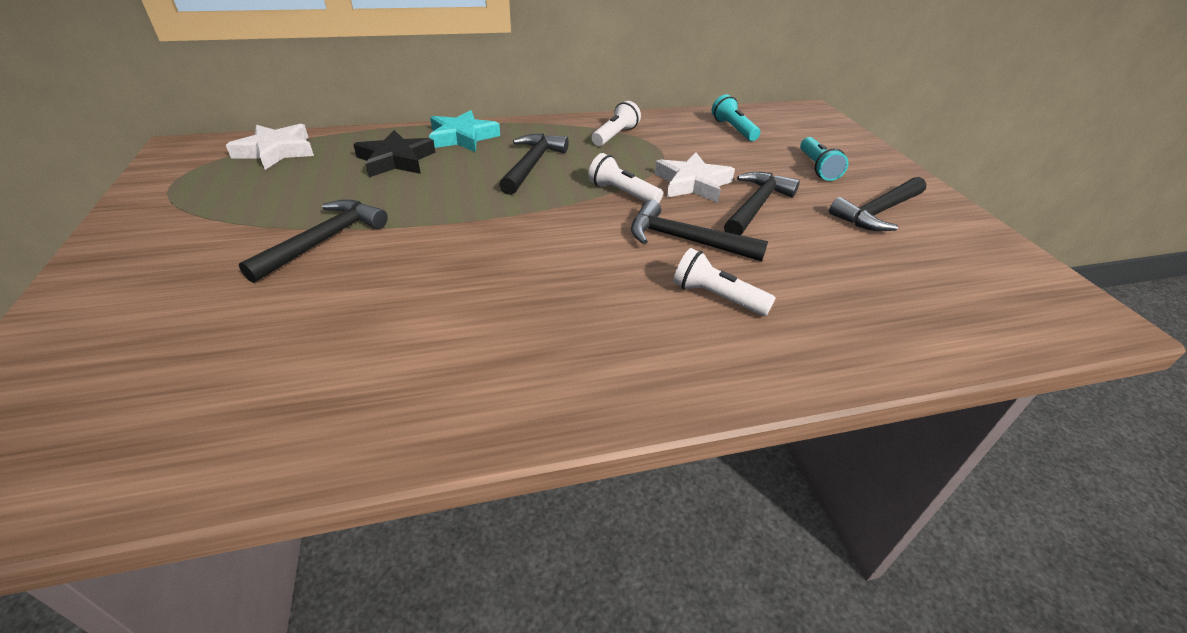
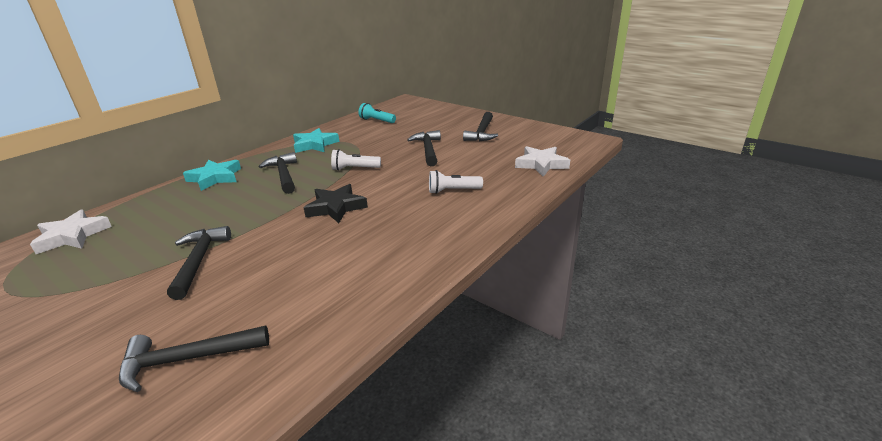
camera: 35 degrees left, 10 degrees down
black star [353,130,435,177] -> black star moved to [304,184,368,223]
white flashlight [591,101,641,146] -> turquoise star [293,128,339,153]
black hammer [631,200,768,261] -> black hammer moved to [119,326,269,392]
white star [655,153,735,203] -> white star moved to [515,146,570,177]
turquoise flashlight [800,137,848,181] -> none

